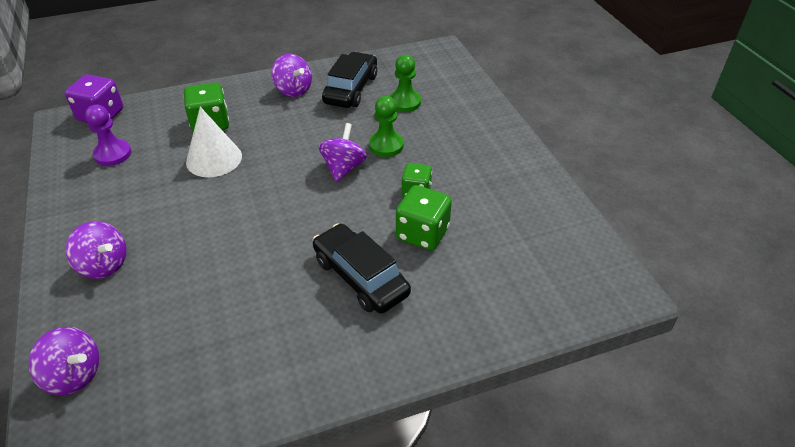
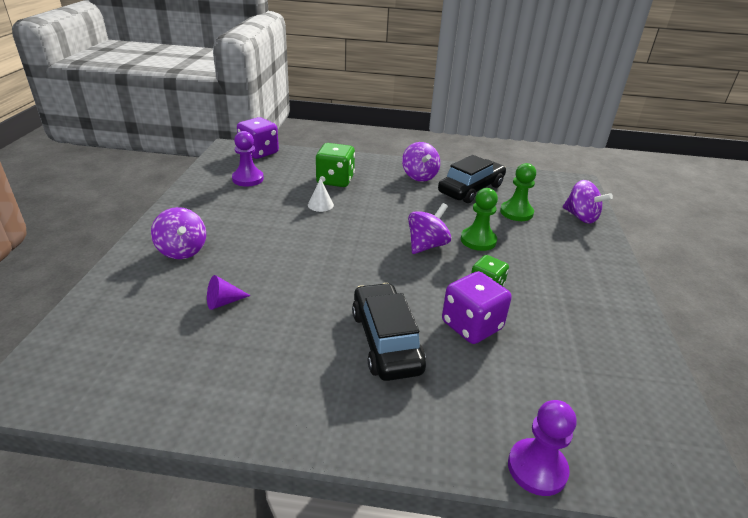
camera: 25 degrees right, 10 degrees down
purple spinning top [29,327,99,395] -> purple spinning top moved to [563,180,613,223]
white cone [186,107,242,177] -> white cone [308,178,334,212], size x0.51
green dice [396,185,452,251] -> purple dice [442,271,512,344]
none -> purple cone [207,275,251,310]
none -> purple pawn [508,400,576,496]

